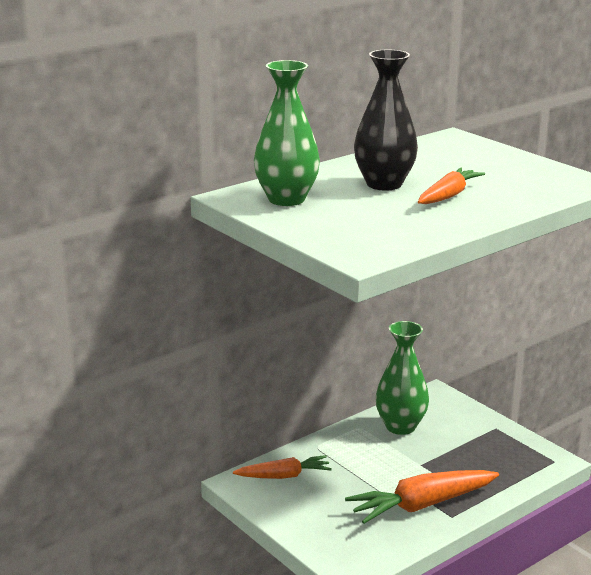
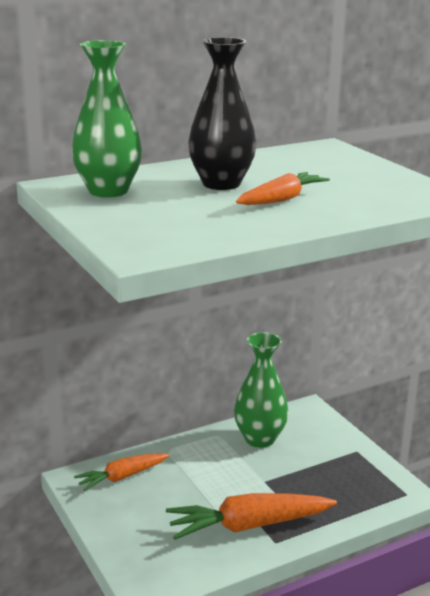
camera: 10 degrees right, 0 degrees up
orange carrot [233,455,332,479] -> orange carrot turned 150 degrees clockwise [74,453,169,491]

